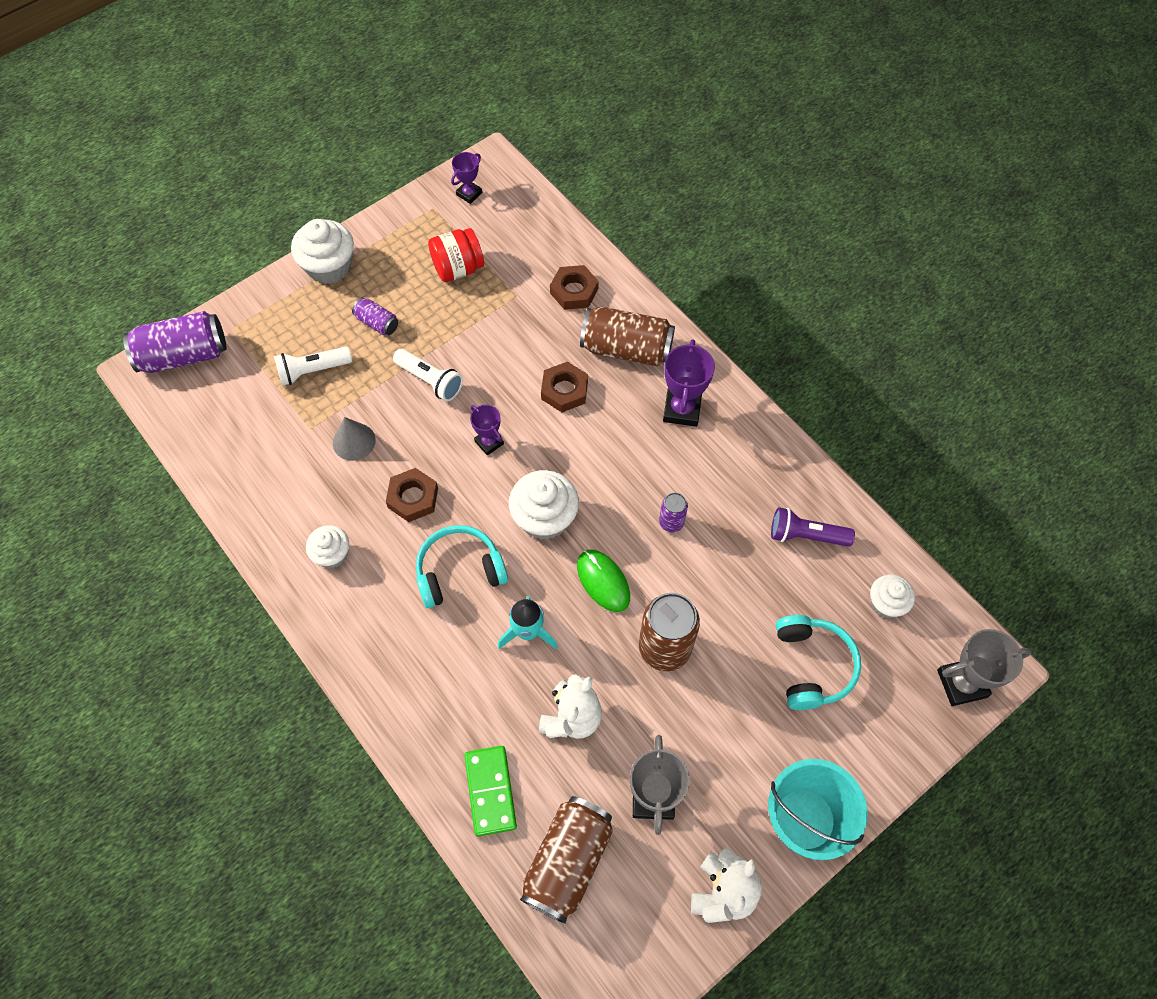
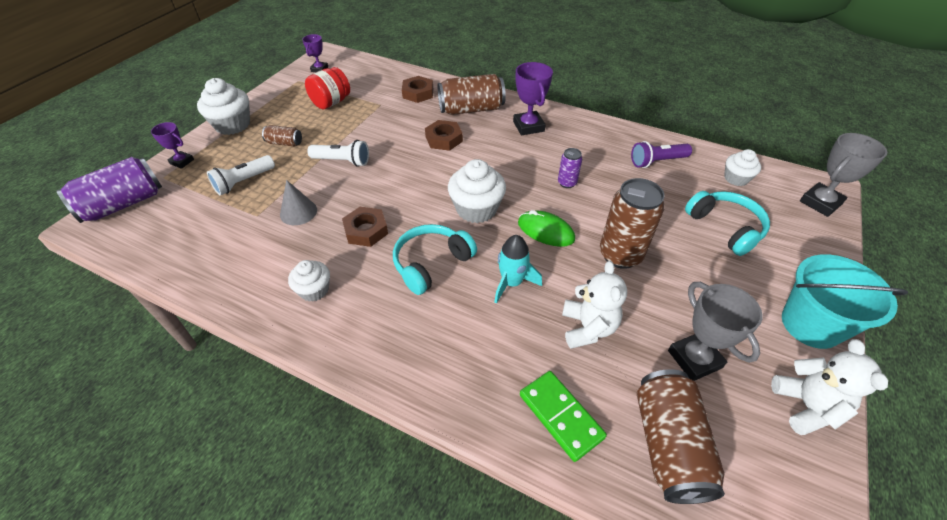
camera: 25 degrees left, 15 degrees down
purple can [352,298,398,335] -> brown can [262,125,302,147]
purple trophy [470,405,504,456] -> purple trophy moved to [151,122,194,169]

